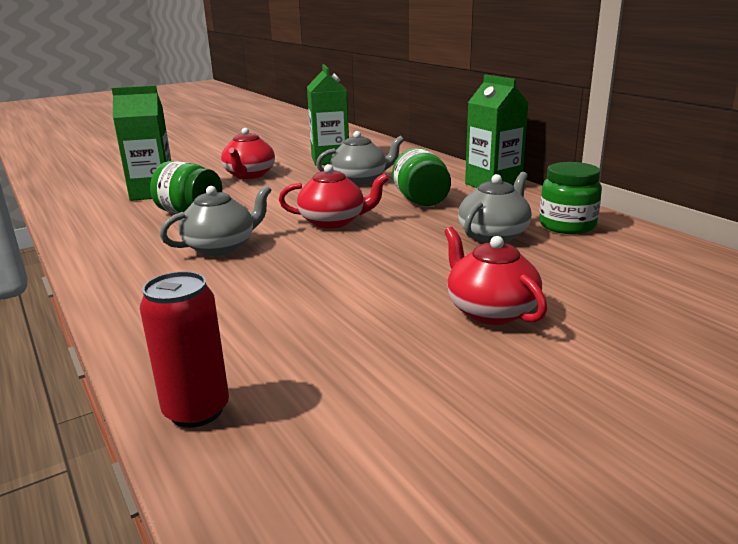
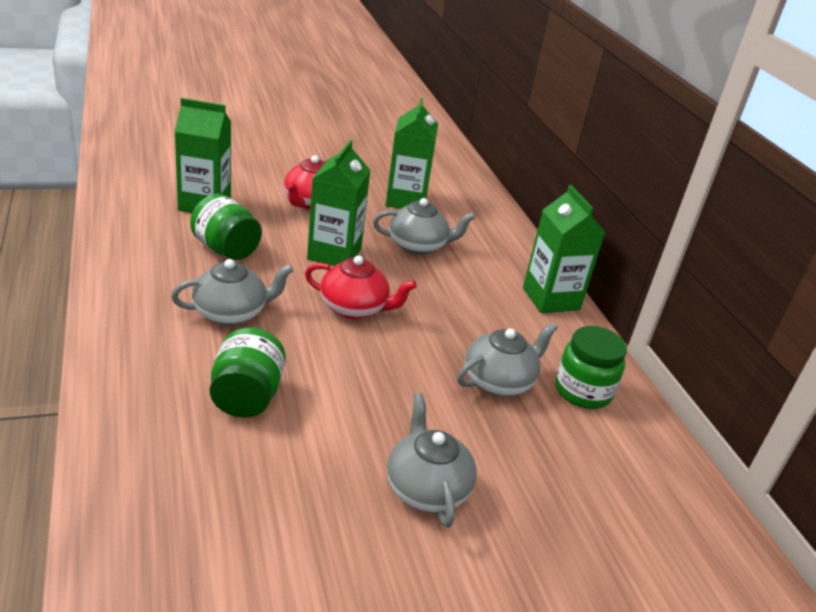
camera: 10 degrees right, 10 degrees up
red can [140,271,229,428] -> none
green jar [392,148,451,206] -> green jar moved to [210,327,286,418]
red teapot [445,227,547,325] -> grey teapot [387,393,477,528]
none -> green carton [307,140,370,266]

